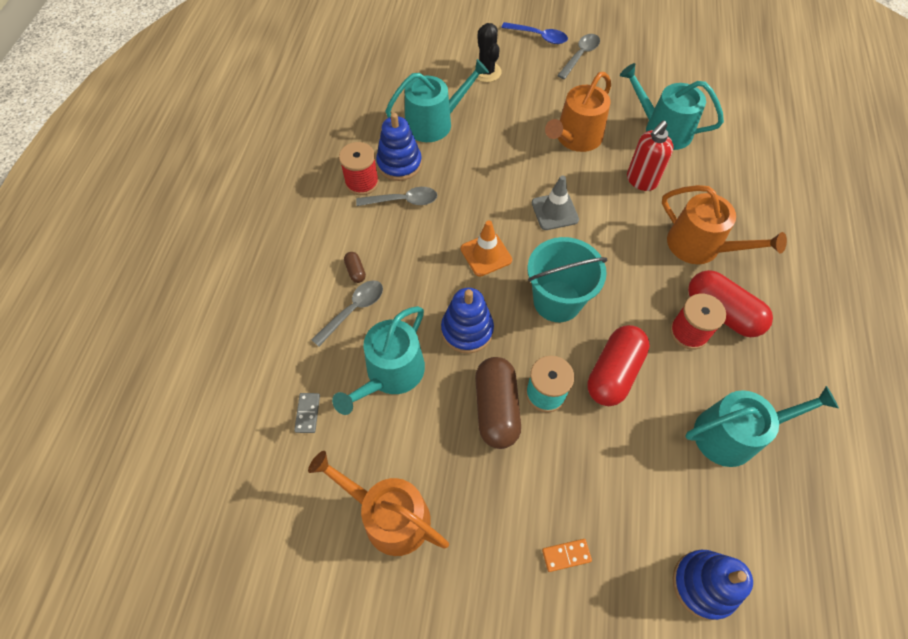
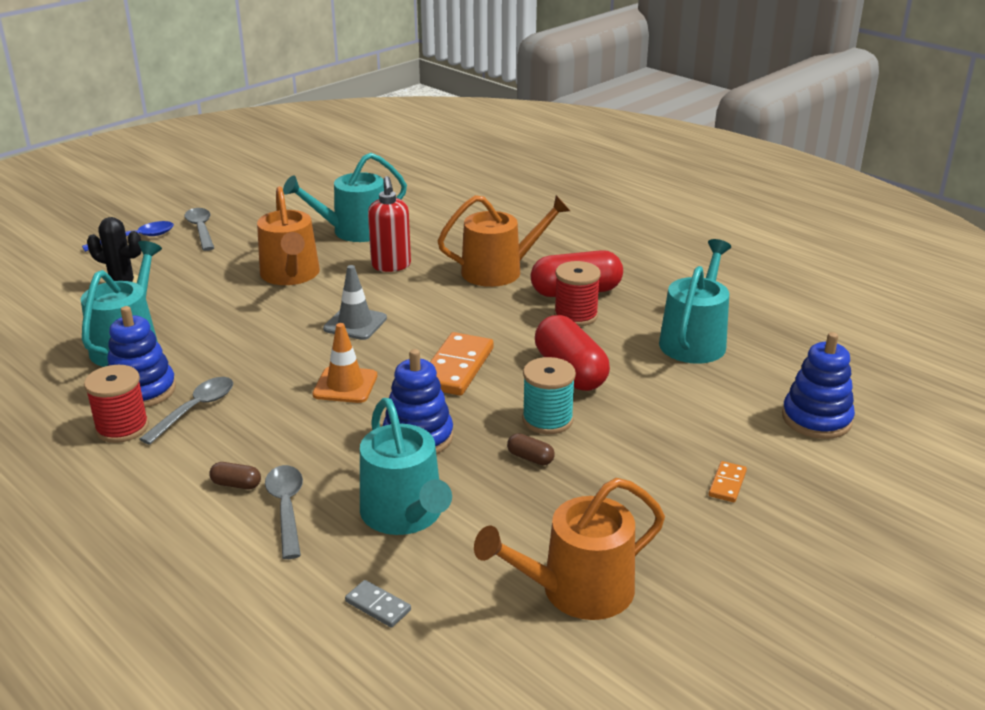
camera: 55 degrees left, 30 degrees down
brown capsule [475,357,521,449] -> brown capsule [507,433,555,465], size x0.43
turquoise bucket [527,237,607,322] -> orange domino [430,332,494,396]

